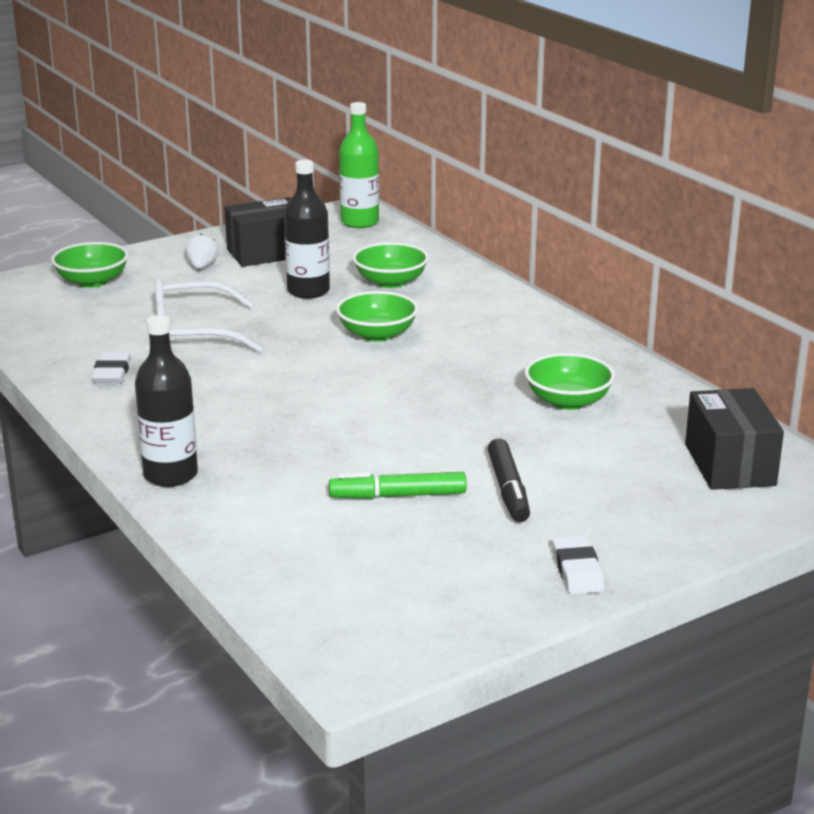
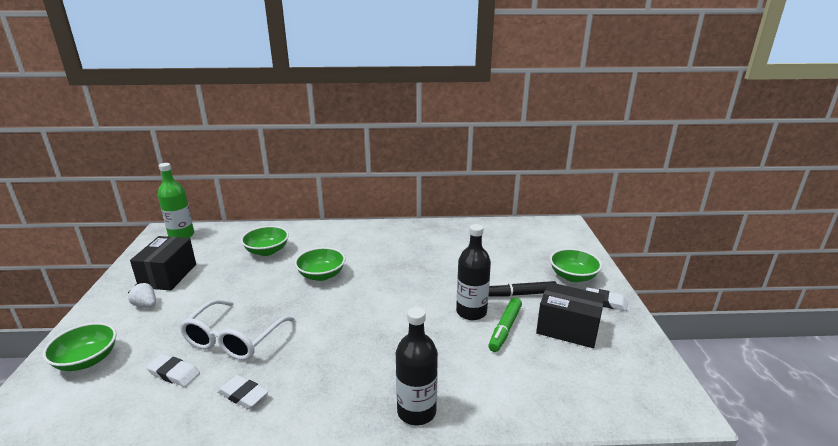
camera: 60 degrees left, 0 degrees up
black bottle [284,160,330,299] -> black bottle moved to [456,224,491,320]
black marker [488,438,530,522] -> black marker turned 150 degrees clockwise [489,281,557,297]
green bowl [525,353,615,410] -> green bowl moved to [550,248,602,282]
black box [685,388,784,490] -> black box moved to [536,282,605,348]
none -> white eraser [146,354,200,387]

